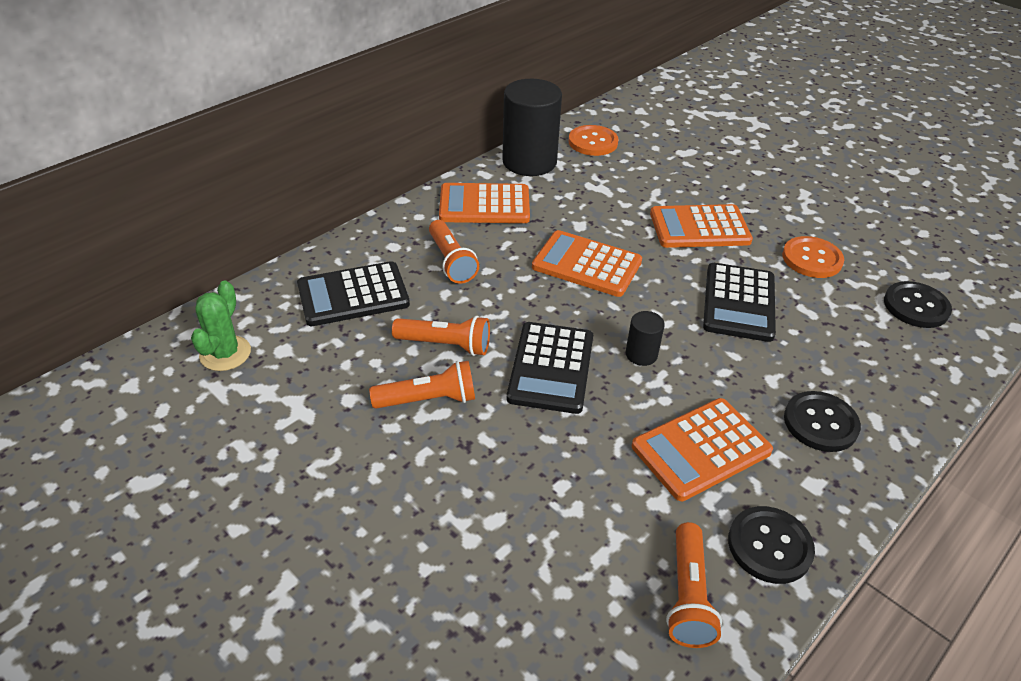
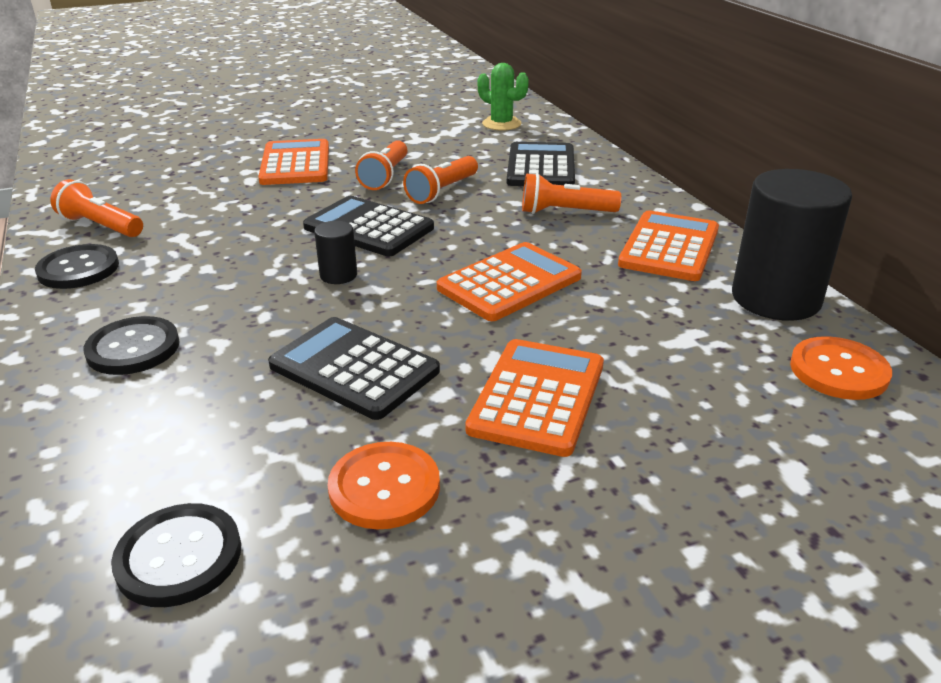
camera: 115 degrees right, 10 degrees down
orange calculator [632,398,773,501] -> orange calculator moved to [258,139,329,185]

